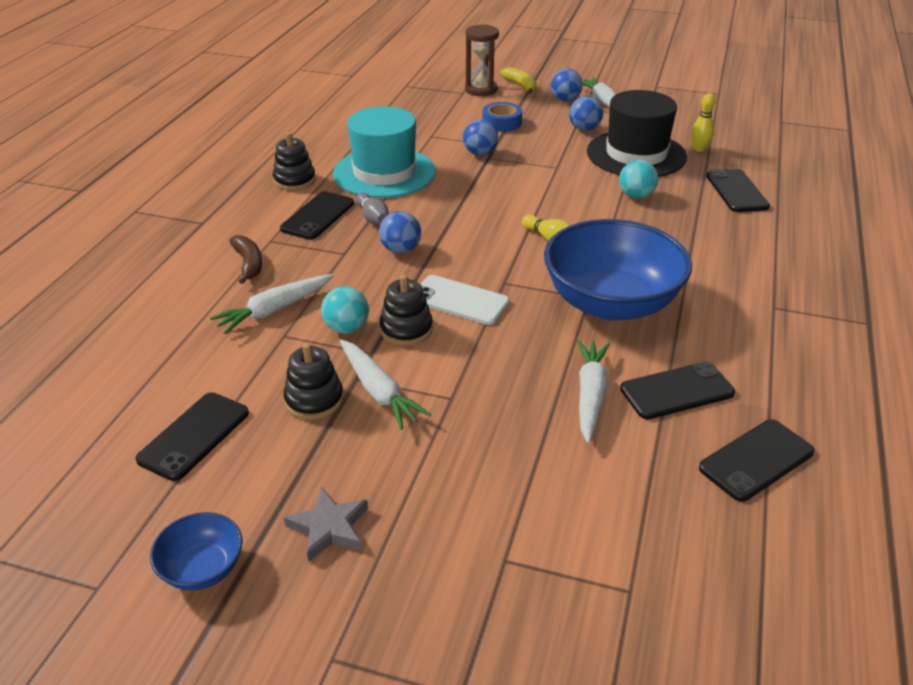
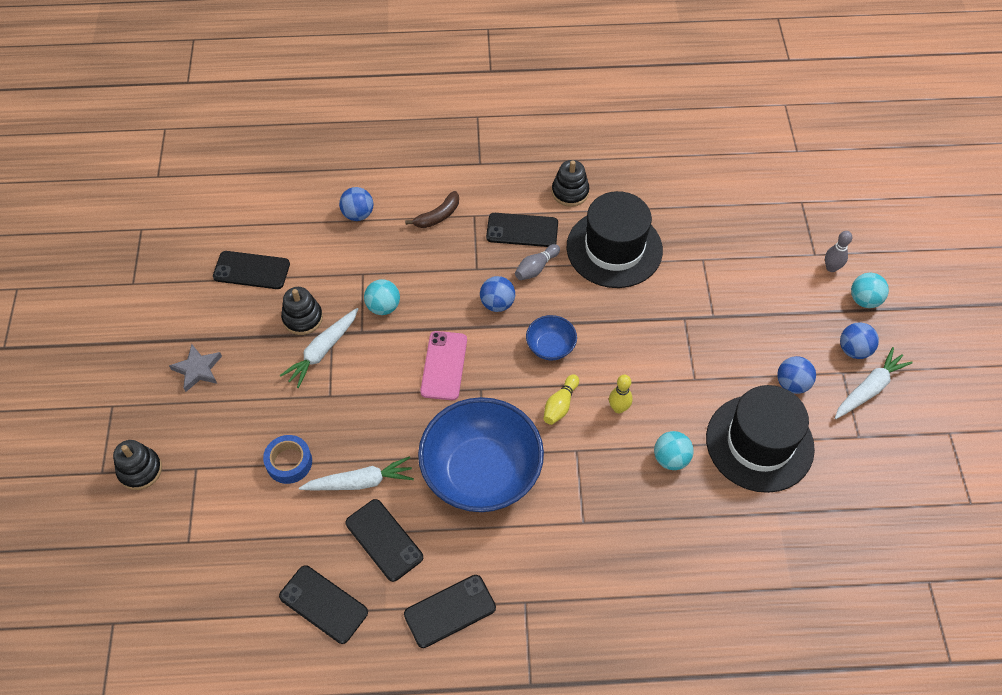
camera: 70 degrees right, 20 degrees up
blue bowl [150,512,243,591] -> blue bowl moved to [526,315,577,360]
white carrot [210,274,333,334] -> none
turquoise hat [333,106,436,198] -> black hat [566,191,663,288]
black stacking toy [379,275,433,346] -> black stacking toy moved to [113,440,162,490]
white phone [420,275,510,325] -> pink phone [420,331,467,400]
blue ball [463,119,498,156] -> blue ball moved to [339,187,373,221]
brown hourglass [465,24,499,96] -> grey bowling pin [825,231,852,272]
blue tape [482,102,522,132] -> blue tape moved to [263,435,312,484]
yellow banana [500,67,536,94] -> turquoise ball [851,273,889,308]
yellow bowling pin [691,93,715,152] -> yellow bowling pin moved to [609,375,633,413]
black phone [706,169,770,212] -> black phone moved to [404,575,496,648]

